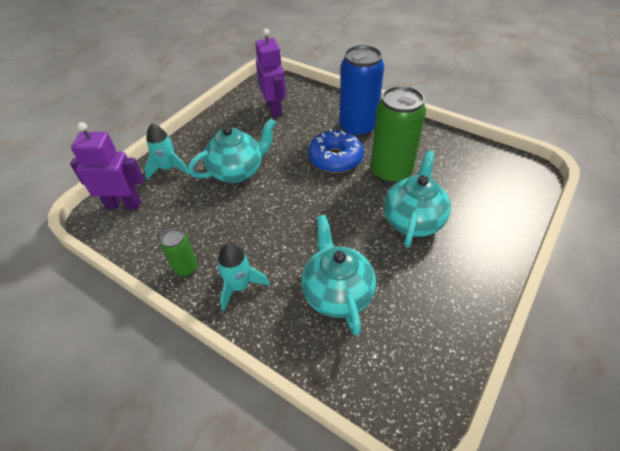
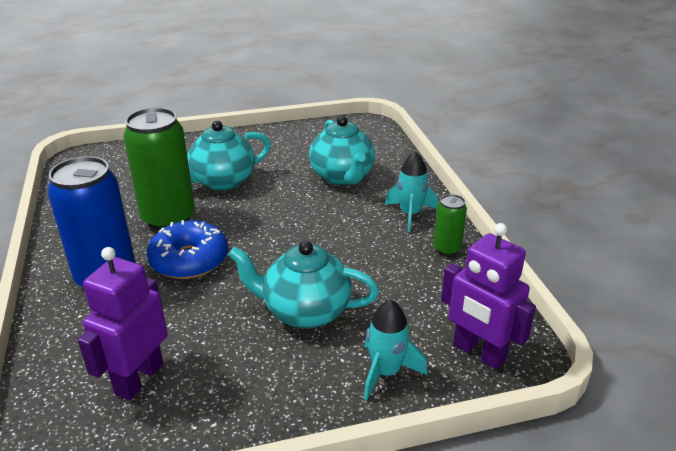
camera: 140 degrees left, 15 degrees down
turquoise teapot [301,215,376,335] -> turquoise teapot turned 45 degrees counterclockwise [309,116,375,185]

